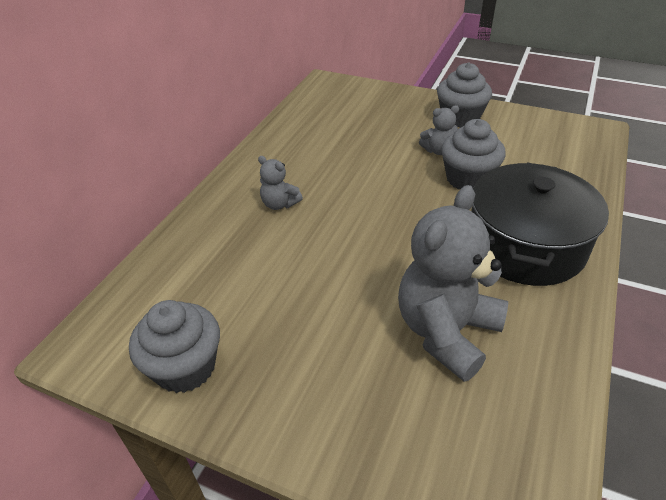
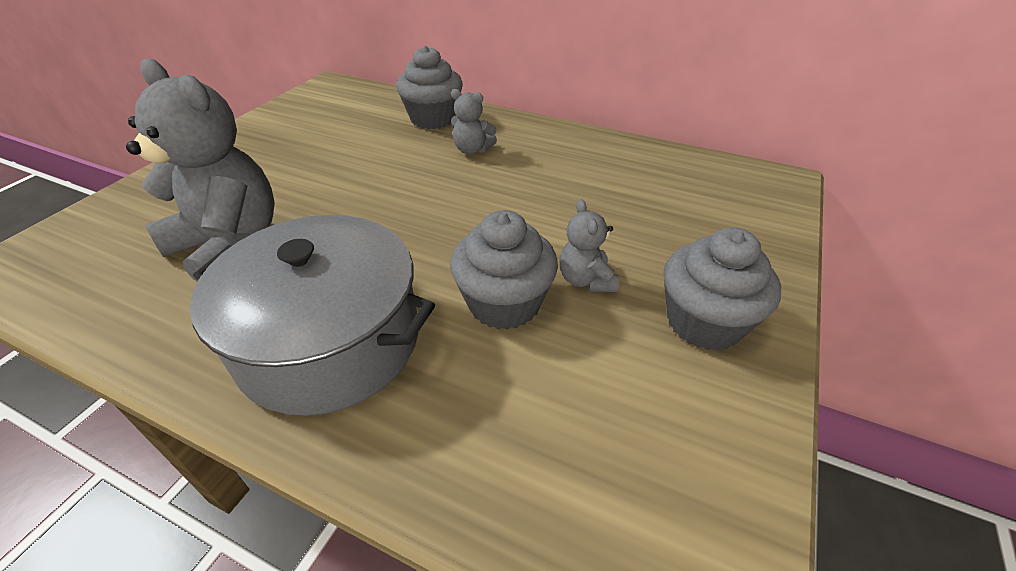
camera: 90 degrees right, 0 degrees up
grey cupcake [129,300,220,393] -> grey cupcake moved to [396,46,463,129]
grey teddy bear [258,156,303,210] -> grey teddy bear turned 105 degrees counterclockwise [451,89,497,155]
black pot [471,163,609,286] -> grey pot [190,215,435,416]

